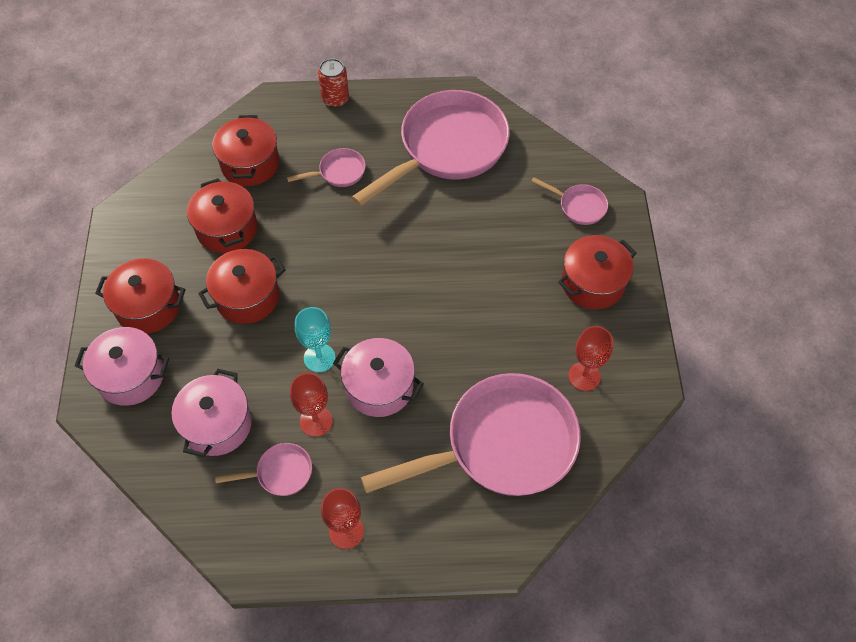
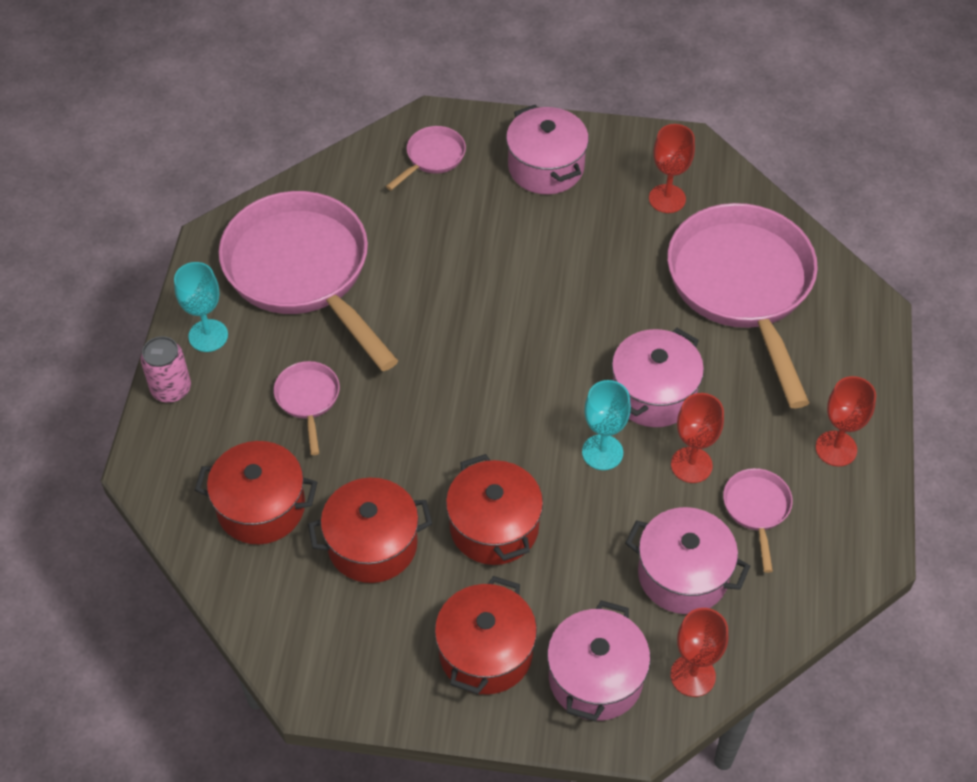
camera: 80 degrees left, 5 degrees down
red can [318,59,349,107] -> pink can [140,336,191,403]
red pot [558,235,636,310] -> pink pot [506,105,589,194]
none -> turquoise goblet [174,262,228,352]
none -> red goblet [670,608,728,697]

